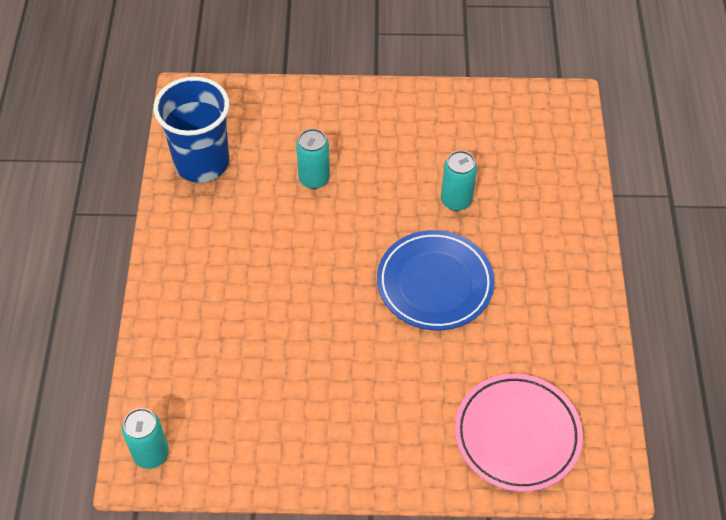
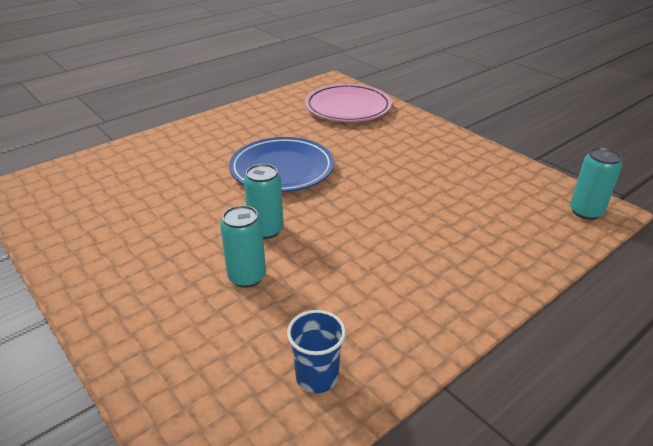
camera: 130 degrees left, 20 degrees down
blue cup [154,77,229,183] -> blue cup [287,310,346,393], size x0.51
turquoise can [441,151,477,211] -> turquoise can moved to [244,164,284,239]

